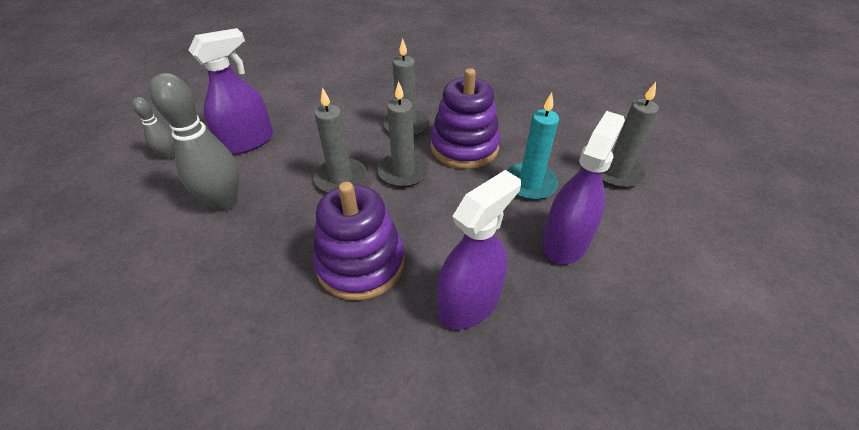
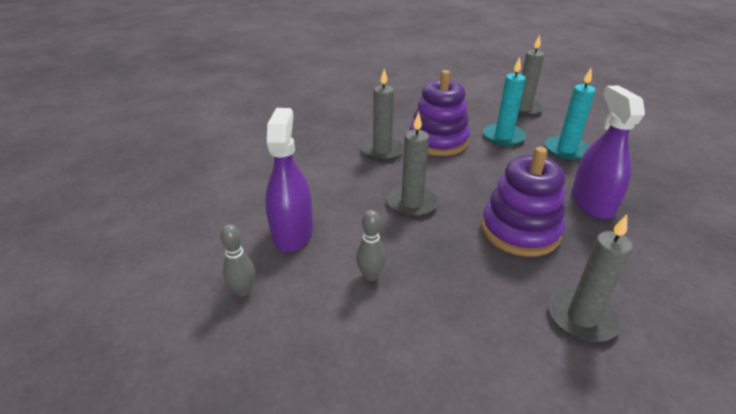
camera: 50 degrees left, 10 degrees down
grey bowling pin [149,73,239,211] -> grey bowling pin [356,210,386,281], size x0.53
grey candle [378,81,429,187] -> grey candle moved to [549,214,633,342]
purple spray bottle [542,111,625,265] -> turquoise candle [545,68,596,160]

